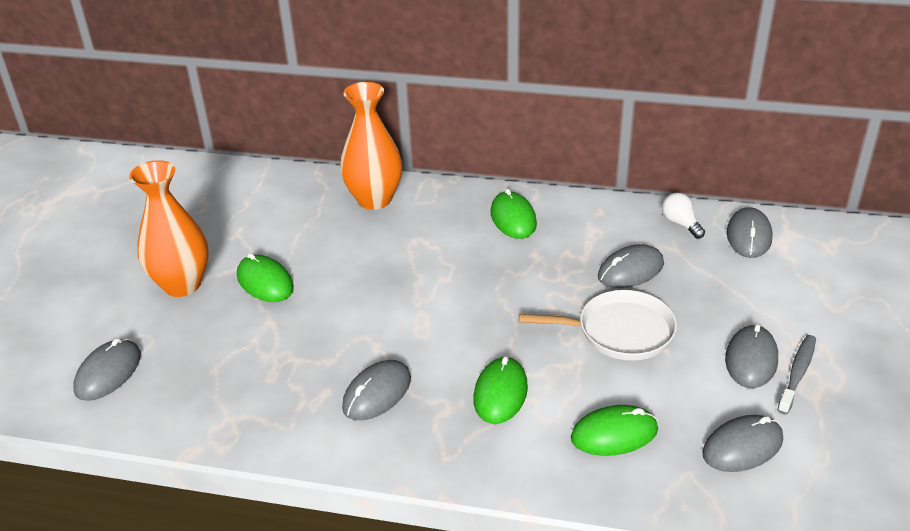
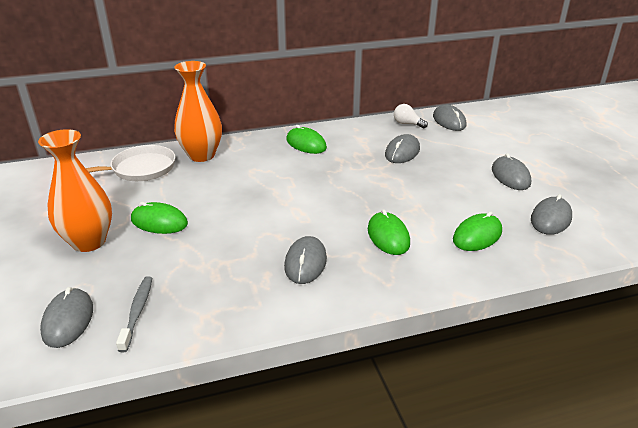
camera: 30 degrees left, 5 degrees down
white pan [519,290,677,361] -> white pan moved to [86,145,175,181]
grey toothbrush [778,335,816,415] -> grey toothbrush moved to [116,276,152,352]

